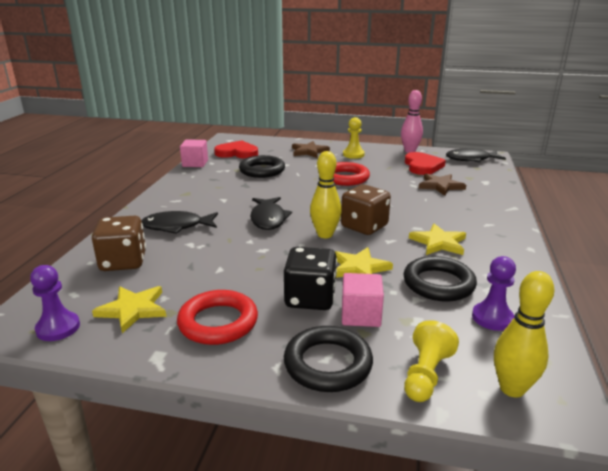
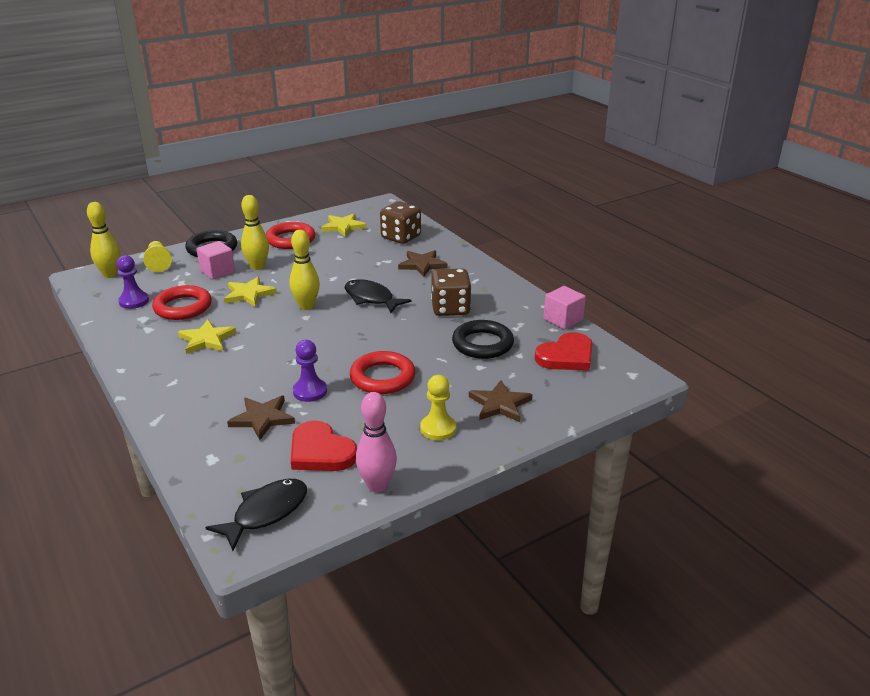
camera: 135 degrees right, 5 degrees up
purple pawn [30,265,80,341] -> purple pawn moved to [293,340,327,402]
black fish [141,211,218,234] -> brown star [398,250,448,277]
black dice [284,247,337,310] -> yellow bowling pin [241,195,269,270]
brown dice [341,184,391,235] -> brown dice moved to [431,269,471,316]
black ring [403,256,477,302] -> red ring [152,285,212,320]

